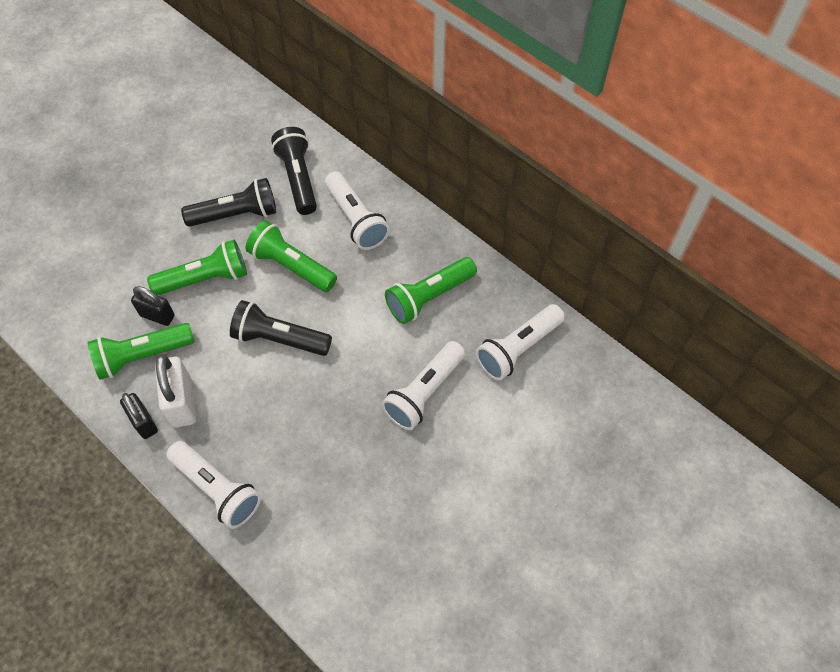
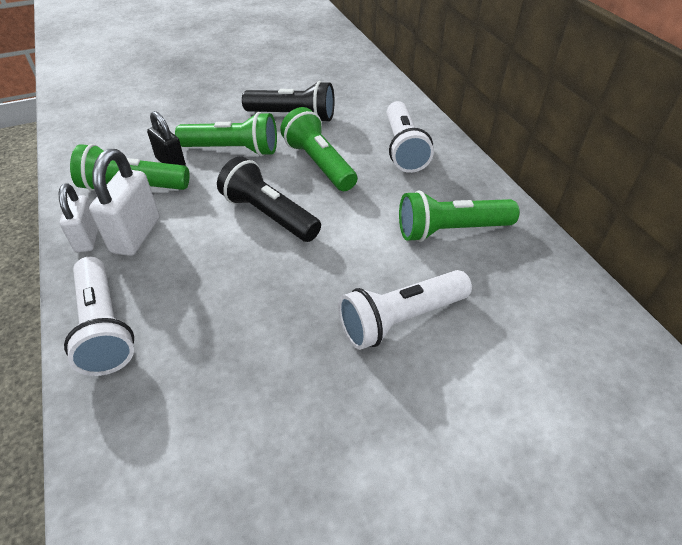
camera: 25 degrees right, 15 degrees down
black padlock [120,393,158,439] -> white padlock [59,183,98,252]
black flashlight [271,127,317,215] -> none
white flashlight [476,304,565,381] -> none

